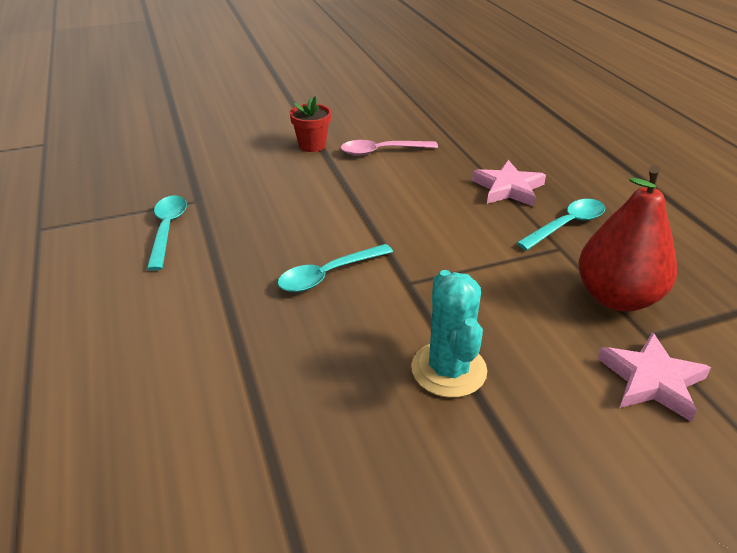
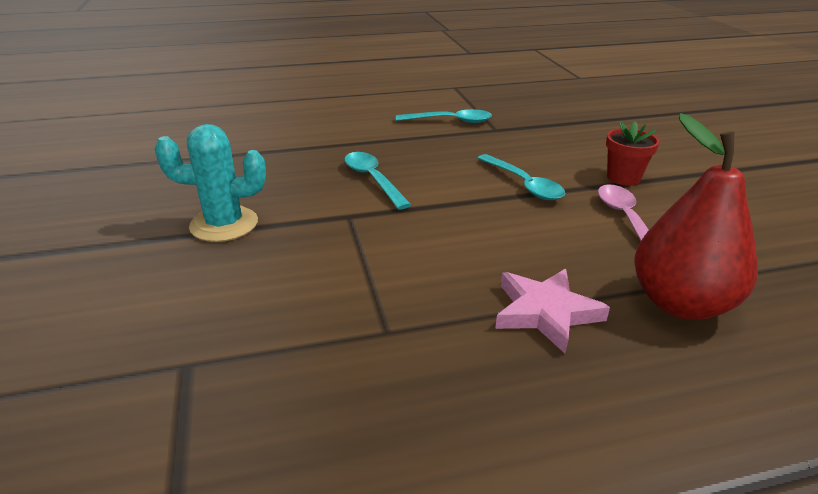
camera: 95 degrees right, 5 degrees down
turquoise spoon [517,199,605,251] -> turquoise spoon moved to [477,154,565,200]
red pear [578,165,677,311] -> red pear moved to [634,113,758,320]
pink star [598,332,711,422] -> none

